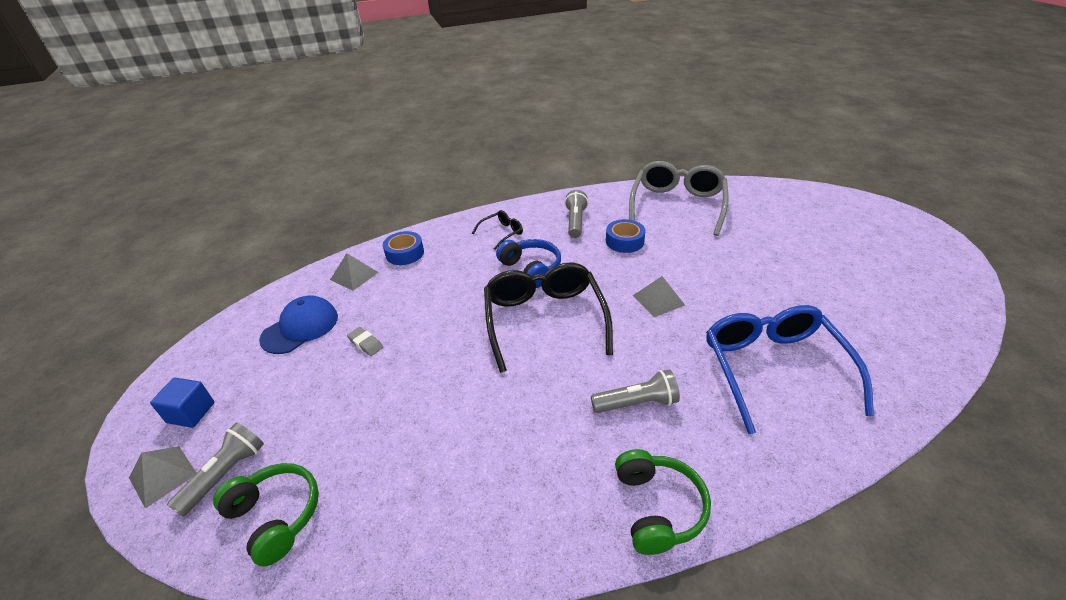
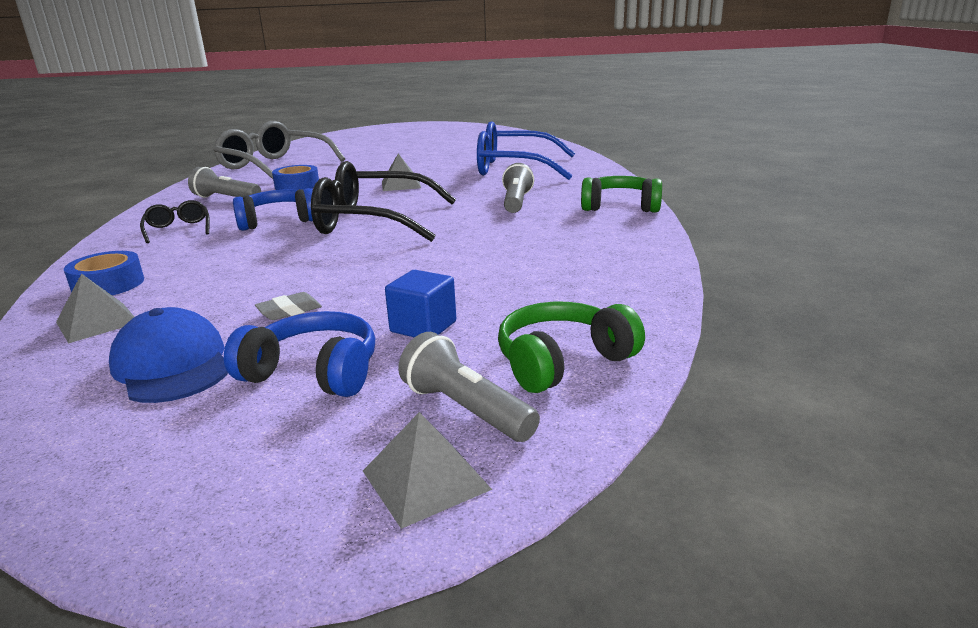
camera: 75 degrees left, 15 degrees down
blue cube [150,378,214,428] -> blue cube moved to [385,270,456,338]
none -> blue headphones [224,311,375,397]

